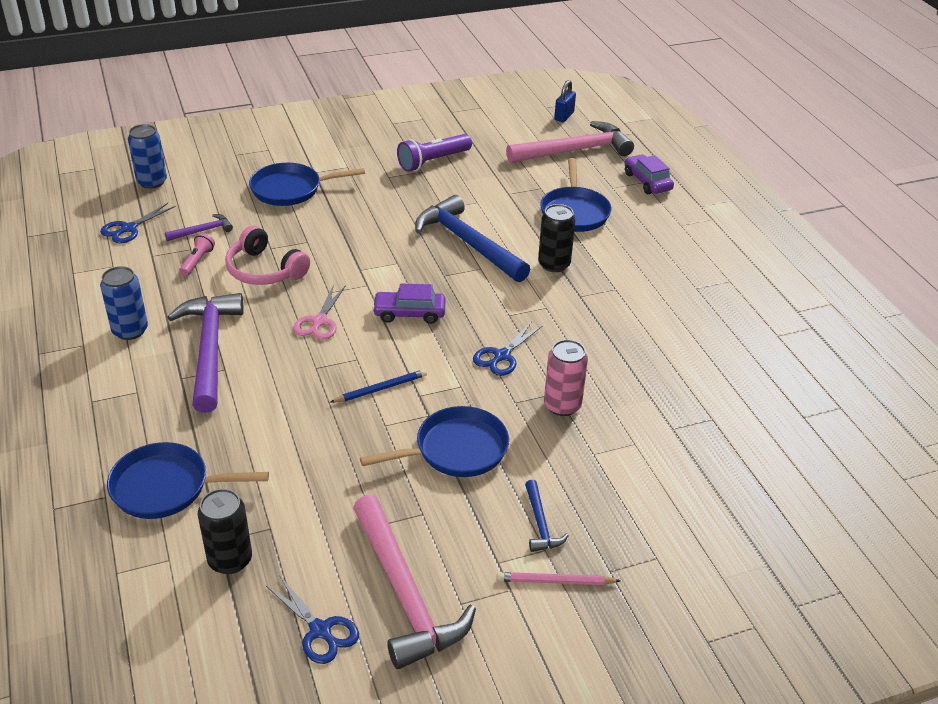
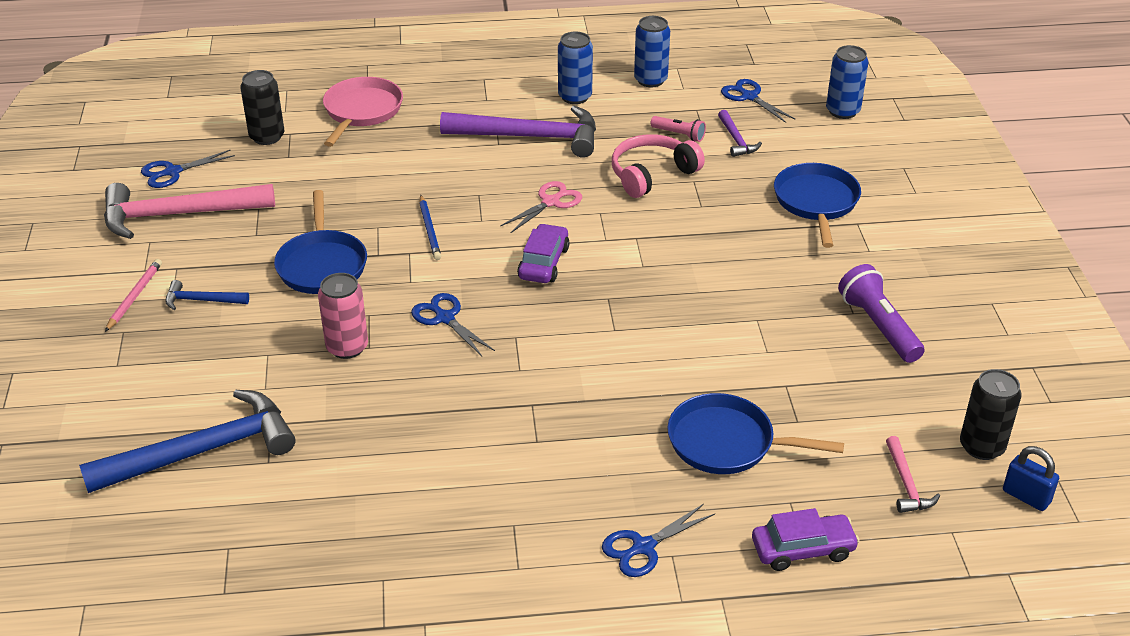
camera: 105 degrees right, 0 degrees up
blue pan [107,442,269,519] -> pink pan [323,77,403,147]
pink scissors [293,284,346,340] -> pink scissors turned 105 degrees clockwise [500,181,582,233]
blue hammer [415,195,530,282] -> blue hammer moved to [79,390,295,493]
pink hammer [506,121,634,163] -> pink hammer [886,436,940,513], size x0.46
black can [538,204,576,272] -> black can moved to [960,369,1022,460]
none -> blue scissors [602,504,715,577]
none -> blue can [634,16,670,87]

